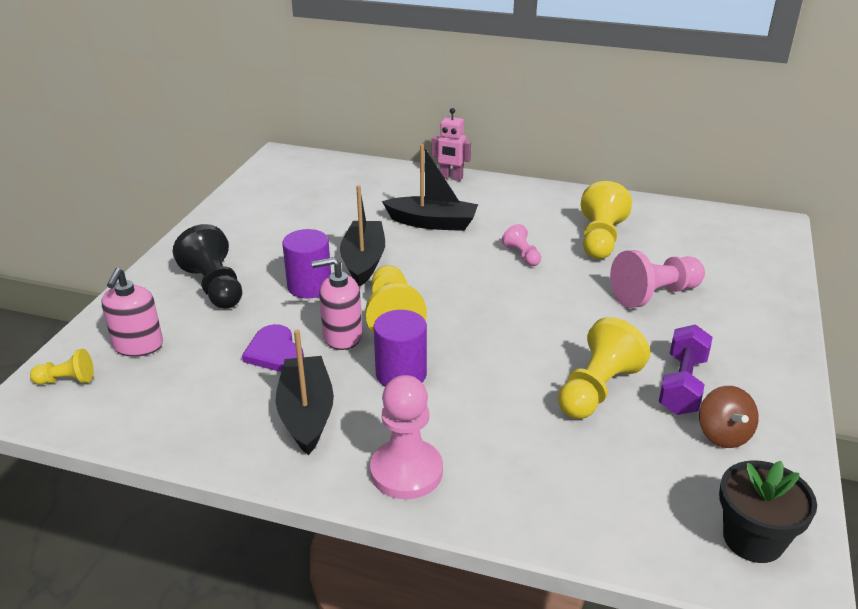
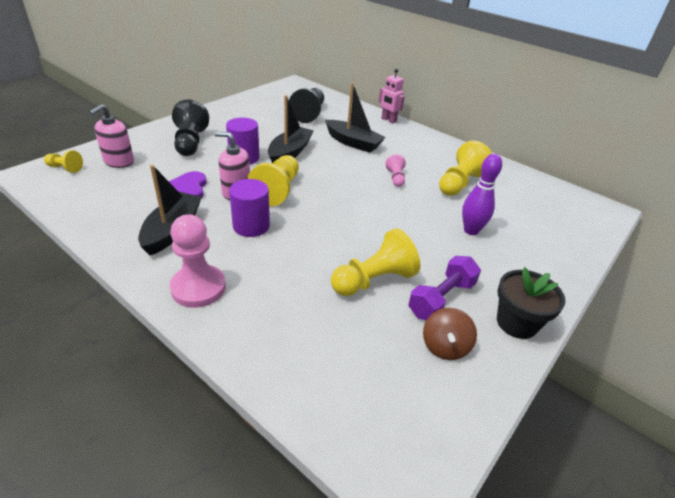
camera: 20 degrees right, 5 degrees up
pink pawn [610,250,705,308] -> purple bowling pin [462,154,502,235]
black flower pot [719,461,817,563] -> black flower pot moved to [497,267,565,339]
none -> black pawn [289,88,324,123]

